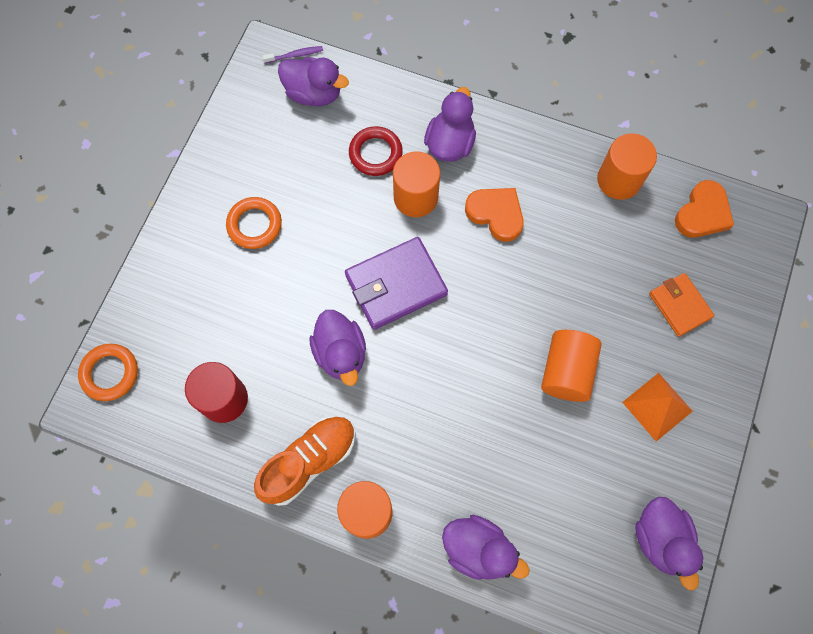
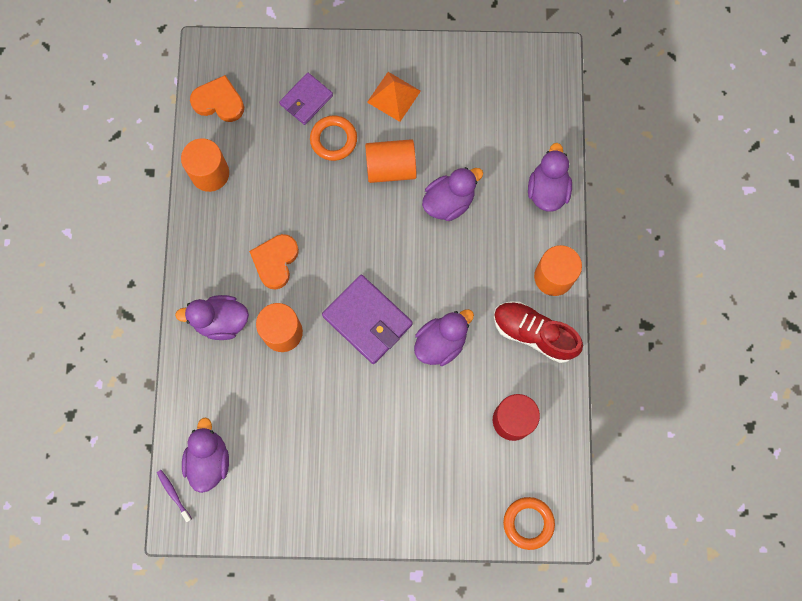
camera: 110 degrees left, 5 degrees up
orange ring [226,197,282,249] -> orange ring moved to [310,115,357,161]
orange shoe [254,416,356,506] -> red shoe [494,301,583,363]
red ring [349,126,403,176] -> none
purple duck [635,497,703,590] -> purple duck moved to [422,167,483,221]
orange wallet [649,273,715,337] -> purple wallet [279,73,333,125]

